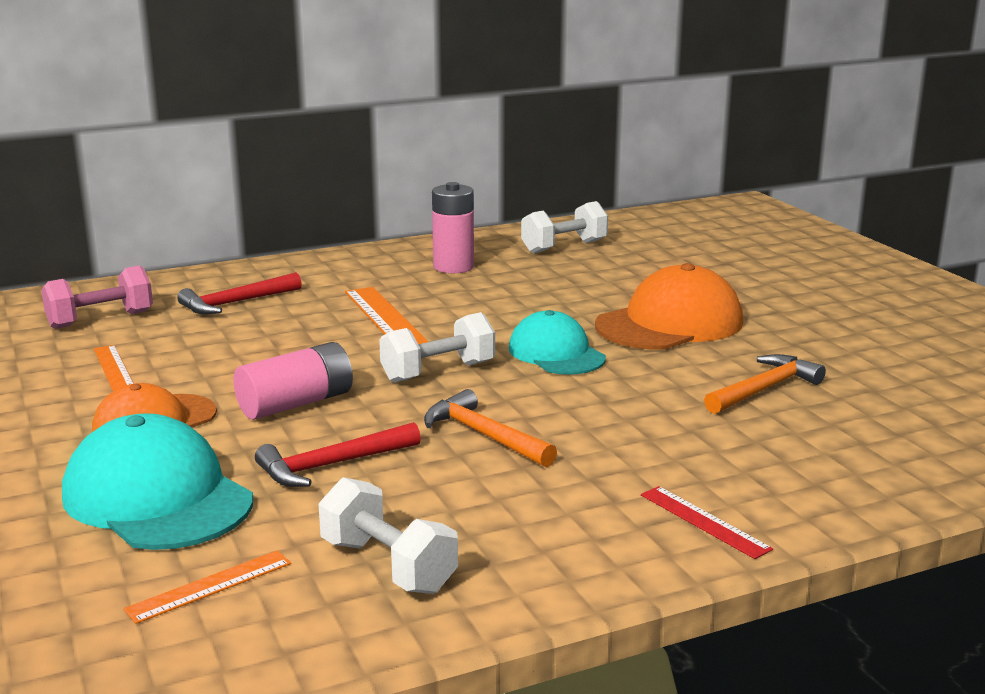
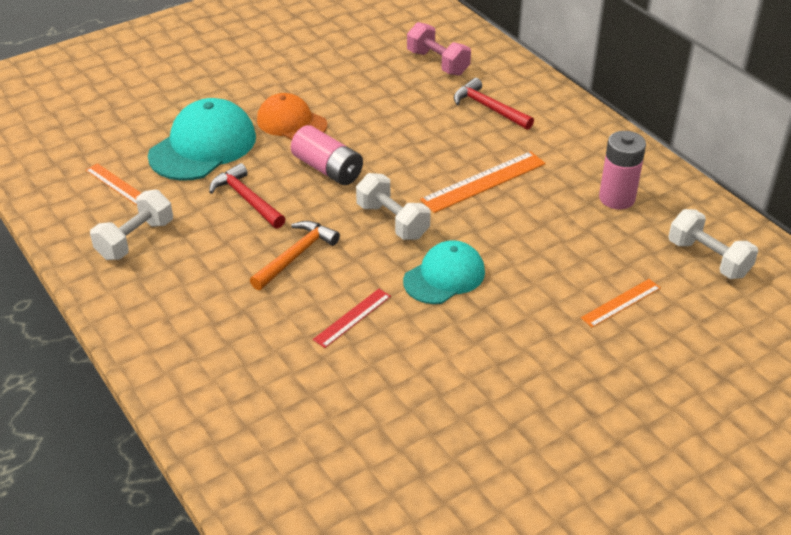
camera: 80 degrees right, 20 degrees up
orange ruler [94,345,134,391] -> orange ruler moved to [581,279,661,328]
orange cap [595,263,743,349] -> none
red ruler [641,486,773,559] -> red ruler moved to [313,289,391,348]
orange hammer [704,354,826,414] -> none

